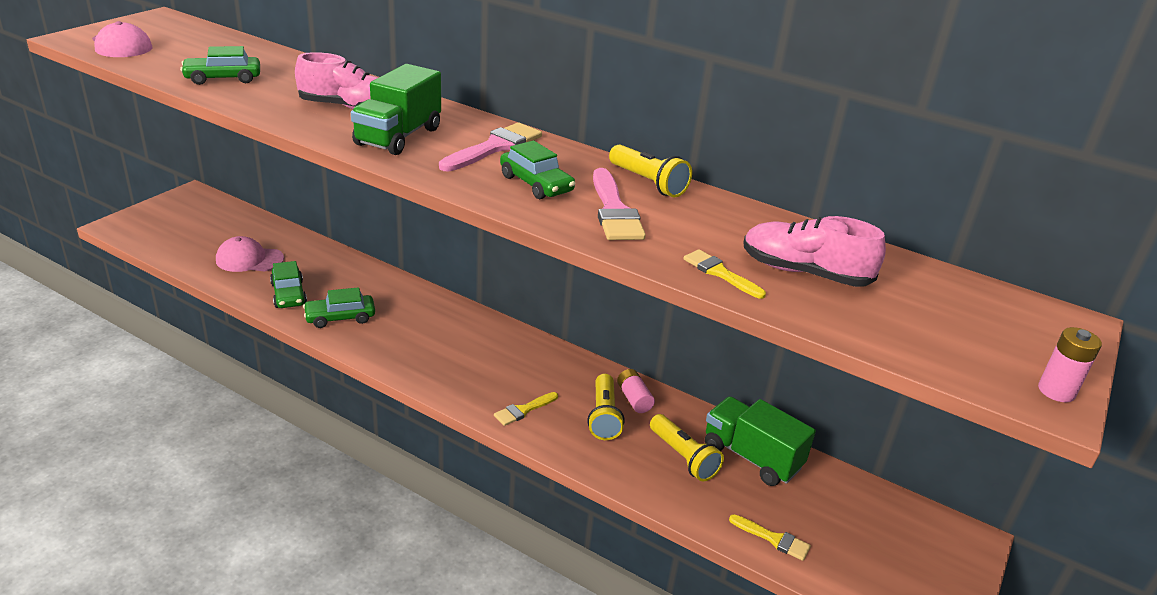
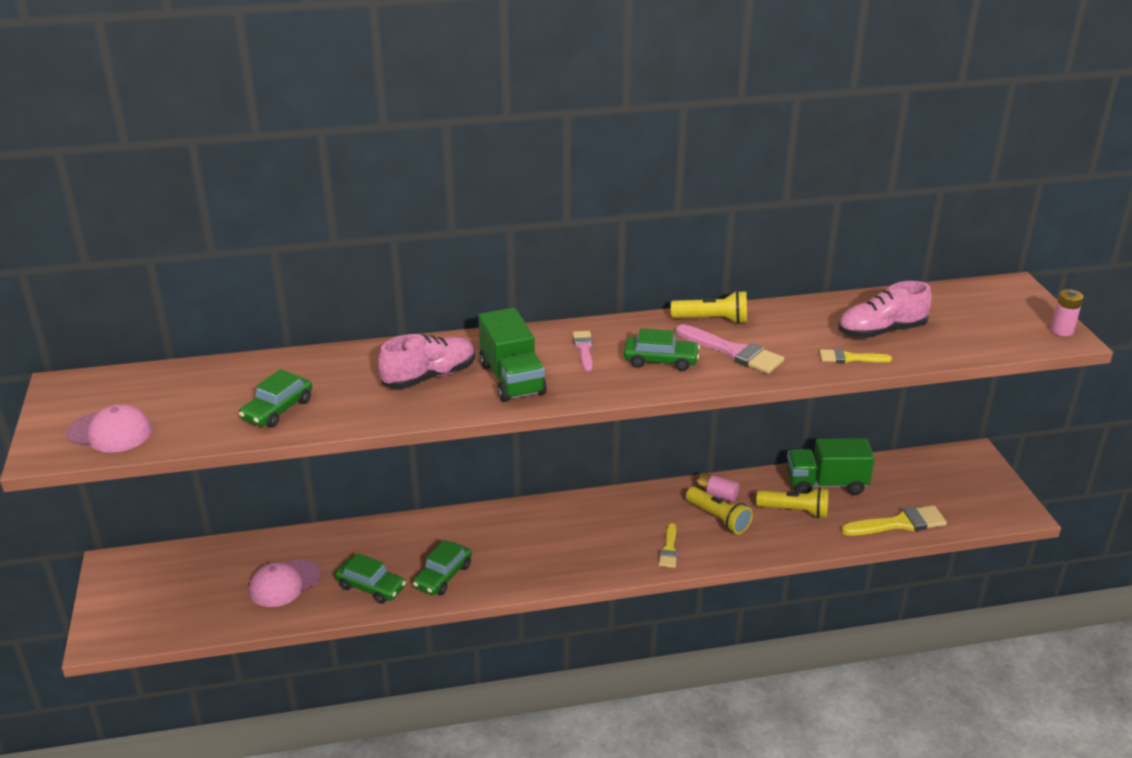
camera: 40 degrees left, 0 degrees up
pink brush [439,122,542,172] -> pink brush [573,331,593,371], size x0.60
yellow brush [729,514,811,561] -> yellow brush [841,505,947,536], size x1.68

